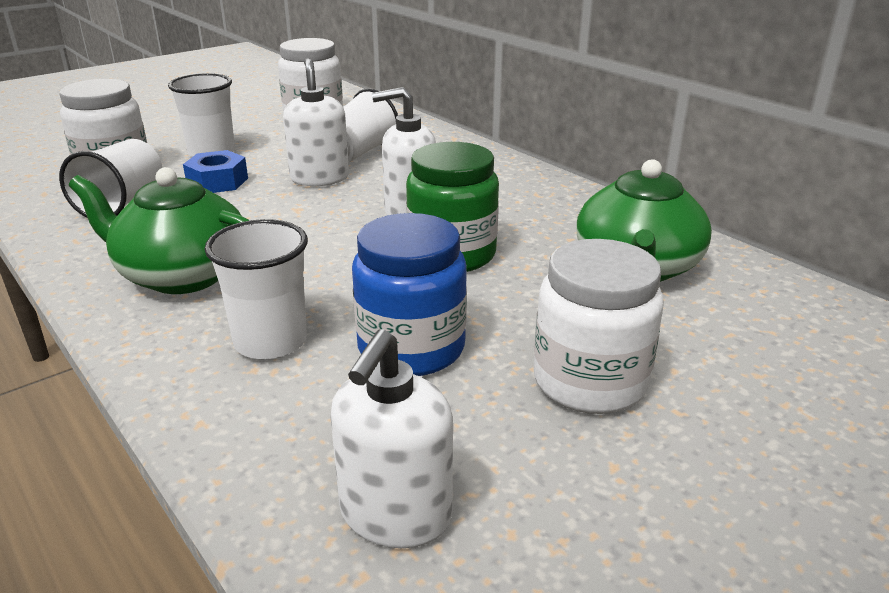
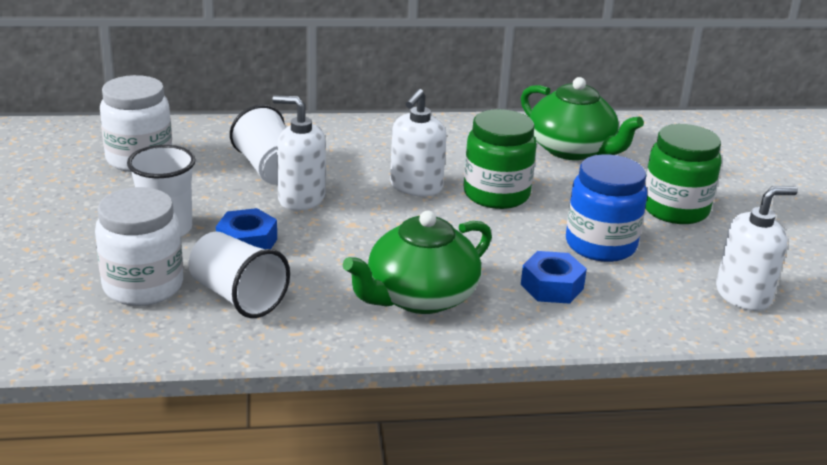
camera: 60 degrees left, 0 degrees up
white cup [204,219,308,360] -> blue nut [521,251,587,304]
white soap dispenser [330,329,453,548] -> white soap dispenser turned 75 degrees counterclockwise [716,186,798,311]
white jar [534,239,664,414] -> green jar [645,124,722,224]

